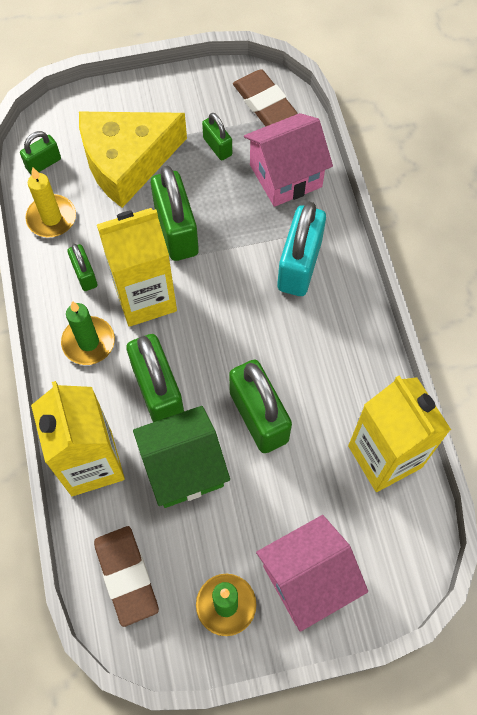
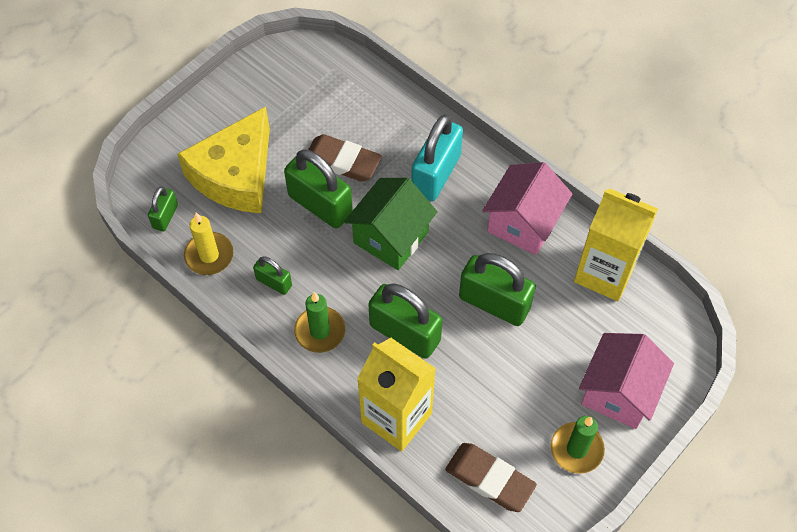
camera: 35 degrees left, 5 degrees down
yellow carton [97,208,177,327] -> none
green house [133,406,230,508] -> green house moved to [344,178,437,270]
green padlock [202,113,232,160] -> none
brown eraser [233,69,298,127] -> brown eraser moved to [308,134,382,182]
pink house [244,113,333,207] -> pink house moved to [482,162,572,255]
turquoise padlock [277,202,326,296] -> turquoise padlock turned 45 degrees clockwise [411,114,463,201]

